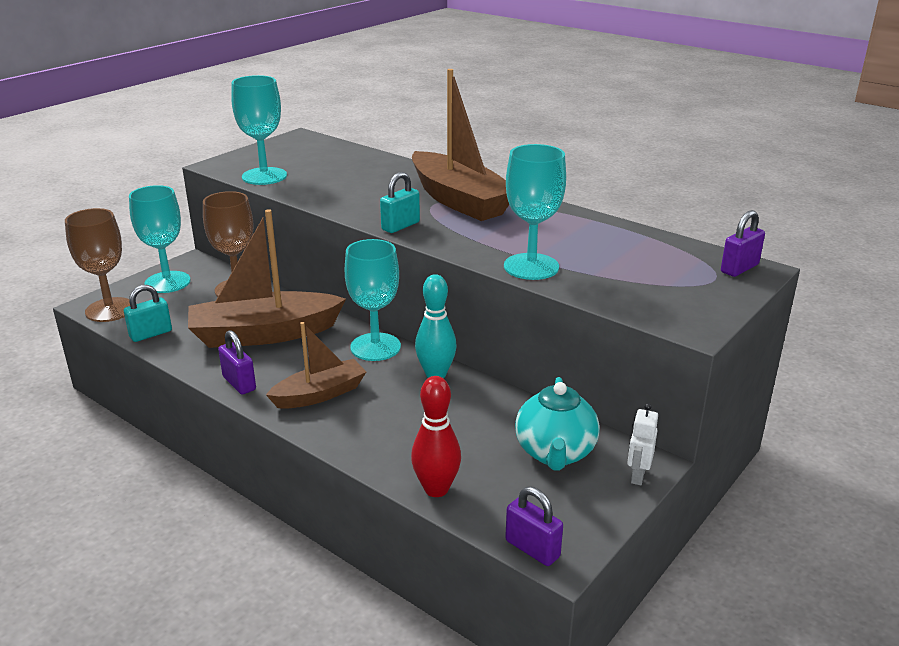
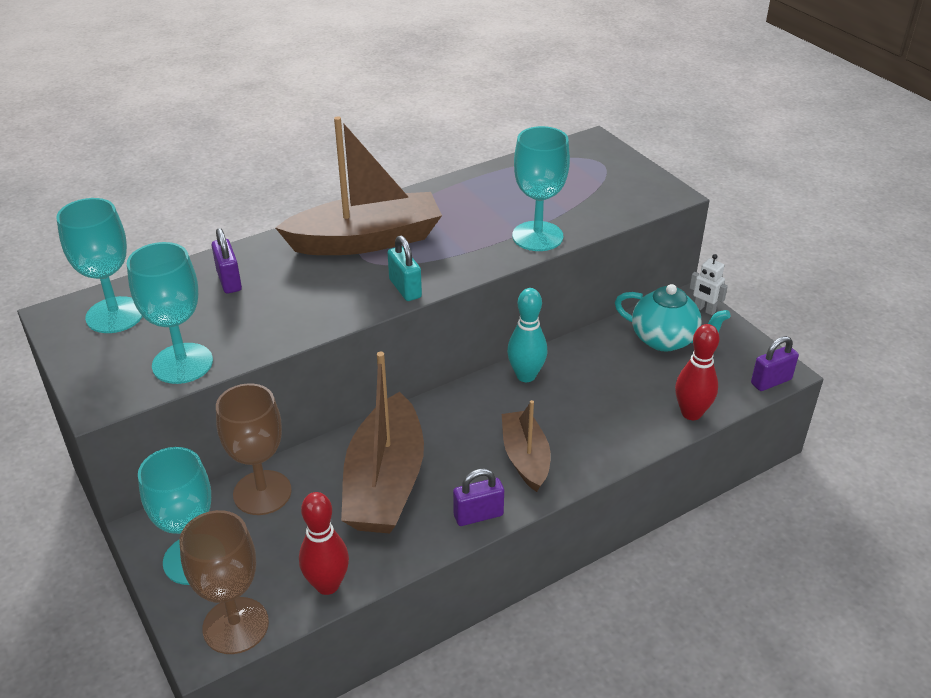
camera: 70 degrees left, 10 degrees up
turquoise padlock [124,285,172,342] -> red bowling pin [299,492,349,595]
turquoise goblet [345,239,401,361] -> turquoise goblet moved to [56,198,143,333]
purple padlock [721,210,765,277] -> purple padlock moved to [211,228,242,294]

